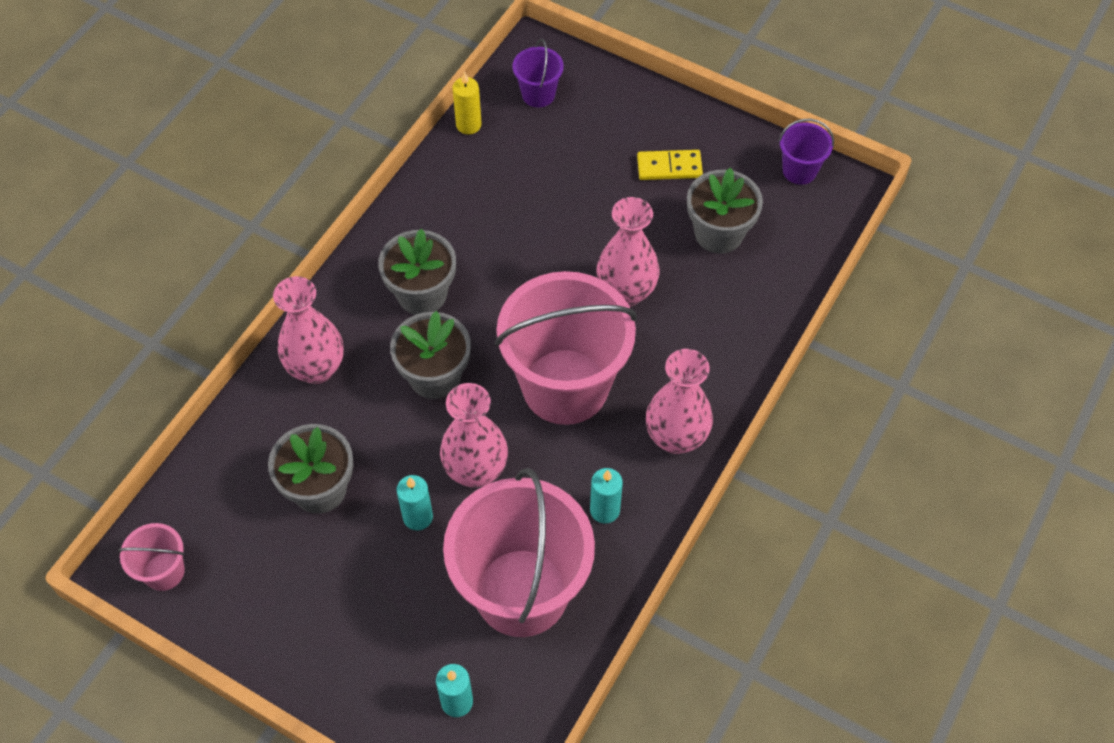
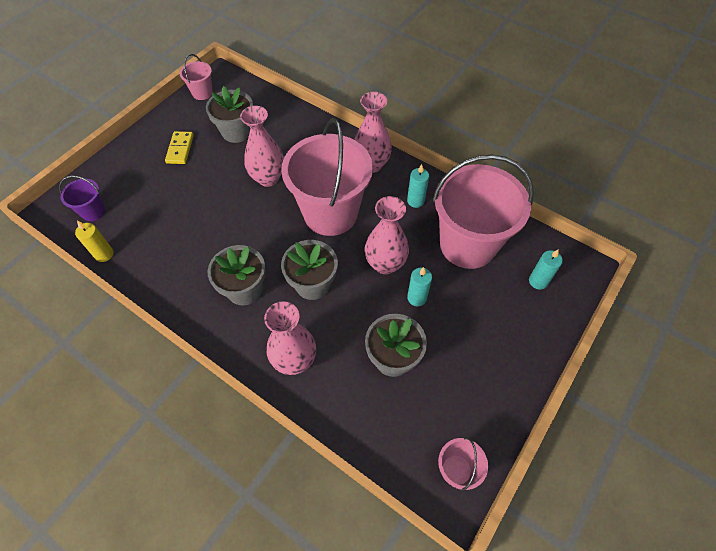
camera: 85 degrees left, 0 degrees up
purple bucket [779,119,834,185] -> pink bucket [180,54,213,100]

